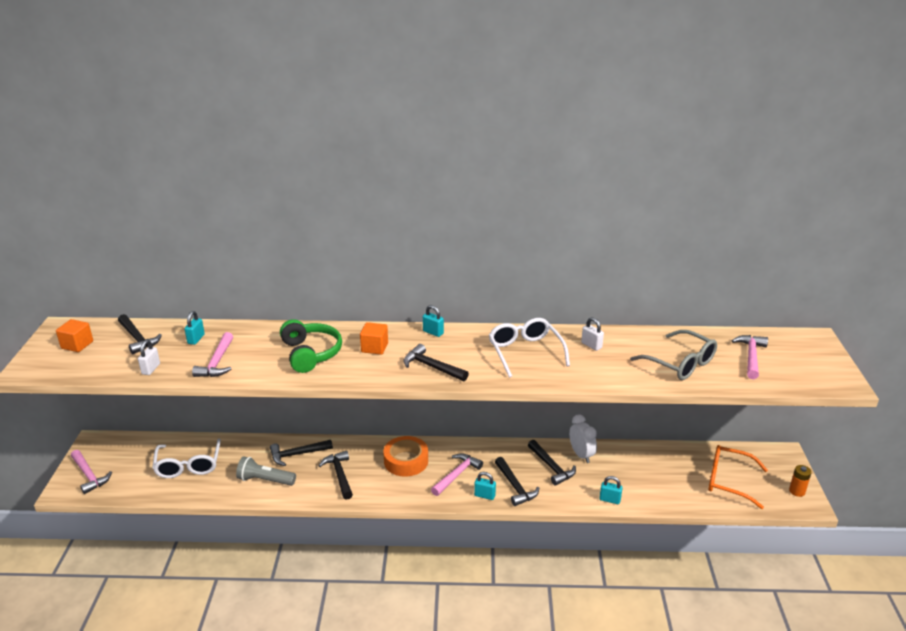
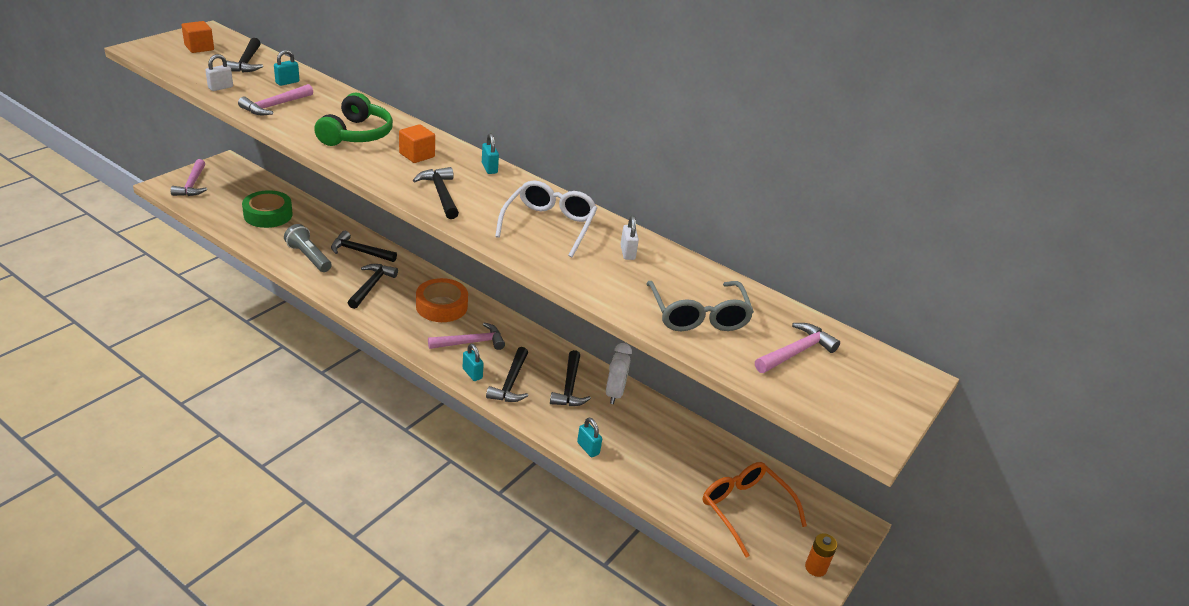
camera: 30 degrees right, 5 degrees up
white glasses [152,438,221,478] -> green tape [242,190,293,228]

